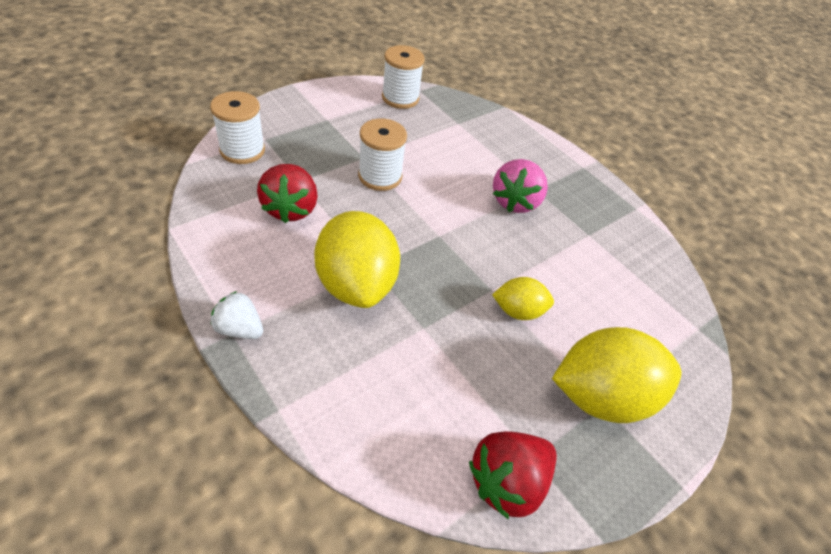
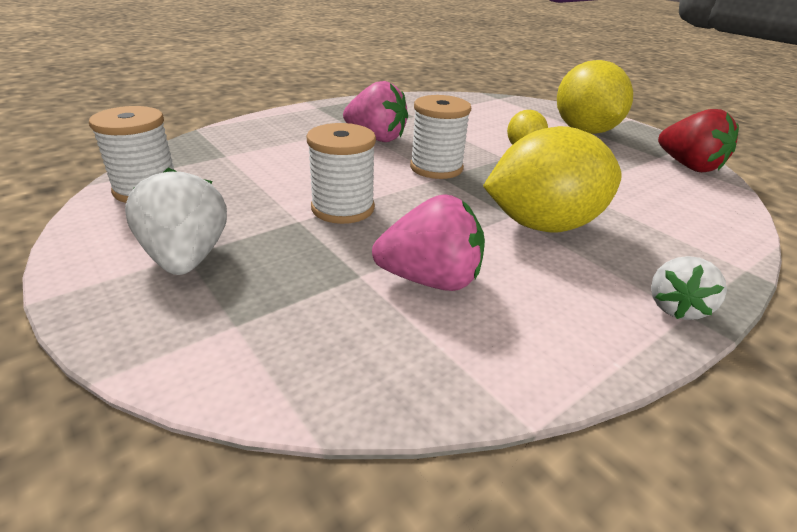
camera: 85 degrees left, 15 degrees down
white spool [210,91,265,164] -> white spool moved to [410,95,471,179]
red strawberry [257,164,318,223] -> pink strawberry [372,194,485,291]
none -> white strawberry [125,168,227,275]

